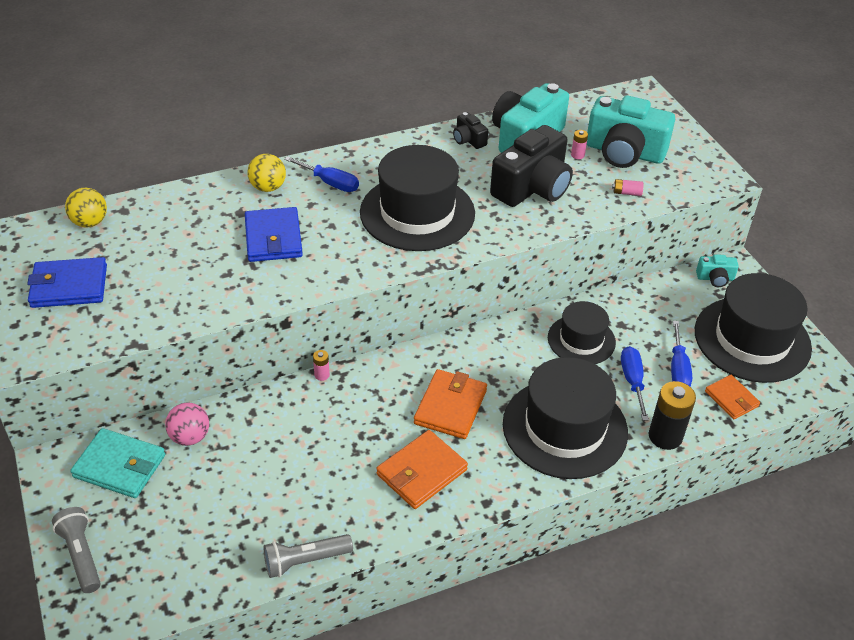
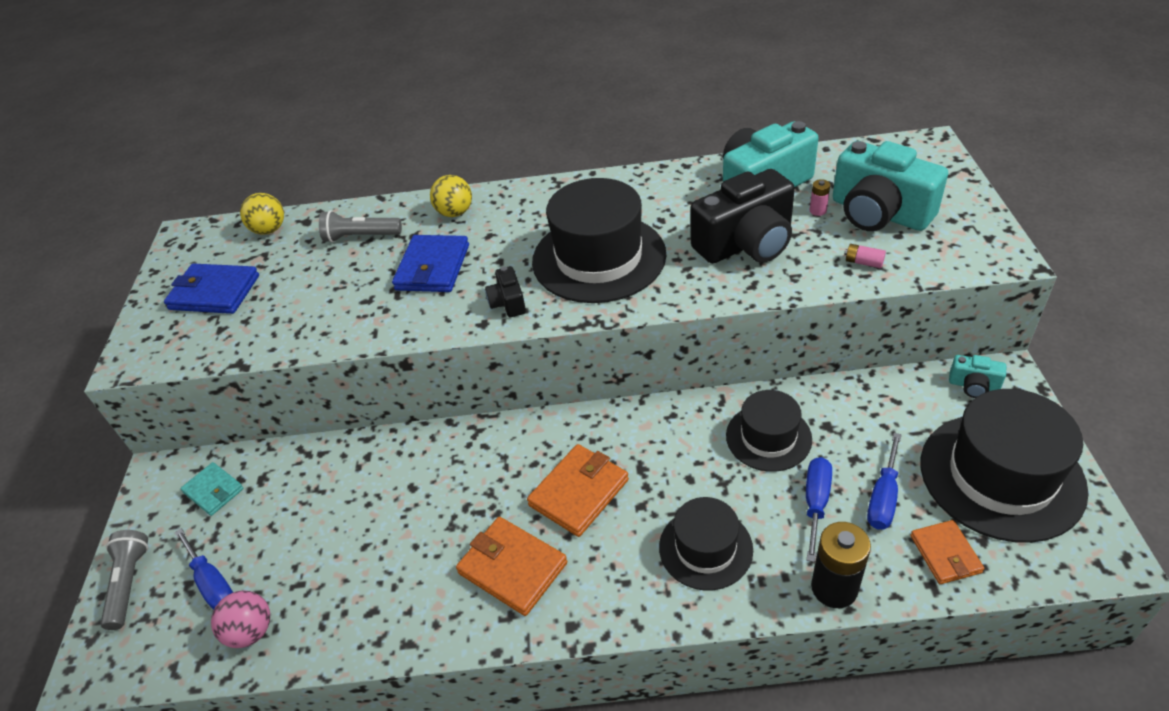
camera: 25 degrees right, 0 degrees up
turquoise wallet [70,428,165,498] -> turquoise wallet [180,462,244,516], size x0.64
pink ball [165,402,209,446] -> pink ball moved to [211,591,270,648]
grey flashlight [264,534,353,578] -> grey flashlight moved to [319,210,402,243]
blue screwdriver [284,156,359,192] -> blue screwdriver moved to [174,528,233,610]
pink battery [313,350,330,381] -> none
orange wallet [376,430,468,509] -> orange wallet turned 60 degrees clockwise [456,517,567,616]
black camera [453,112,488,149] -> black camera moved to [485,266,526,317]
black hat [503,357,628,479] -> black hat [659,497,753,590], size x0.59

